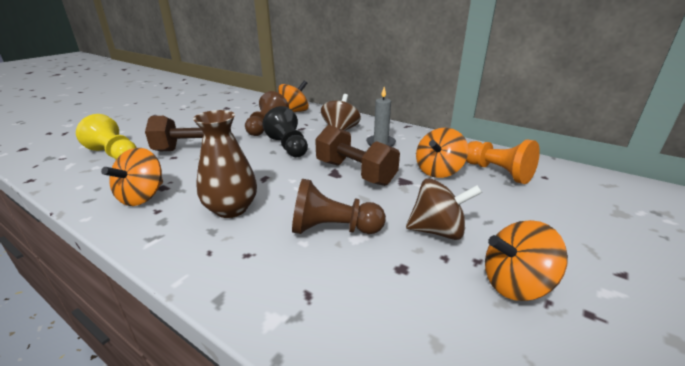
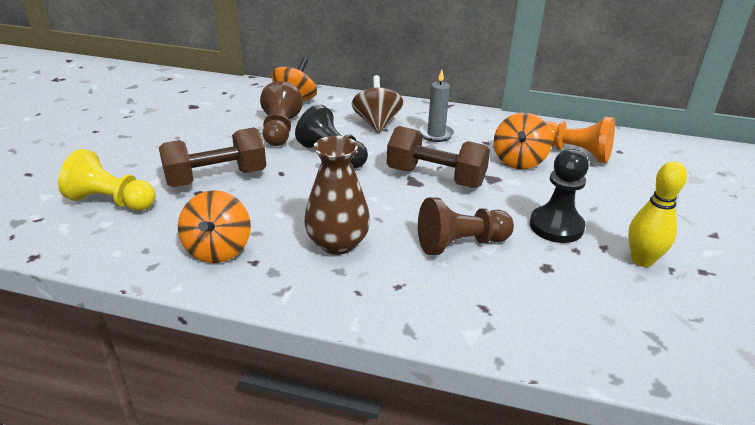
camera: 20 degrees left, 5 degrees up
brown spinning top [406,178,482,240] -> black pawn [530,149,589,243]
orange spinning top [485,220,568,301] -> yellow bowling pin [628,161,687,267]

